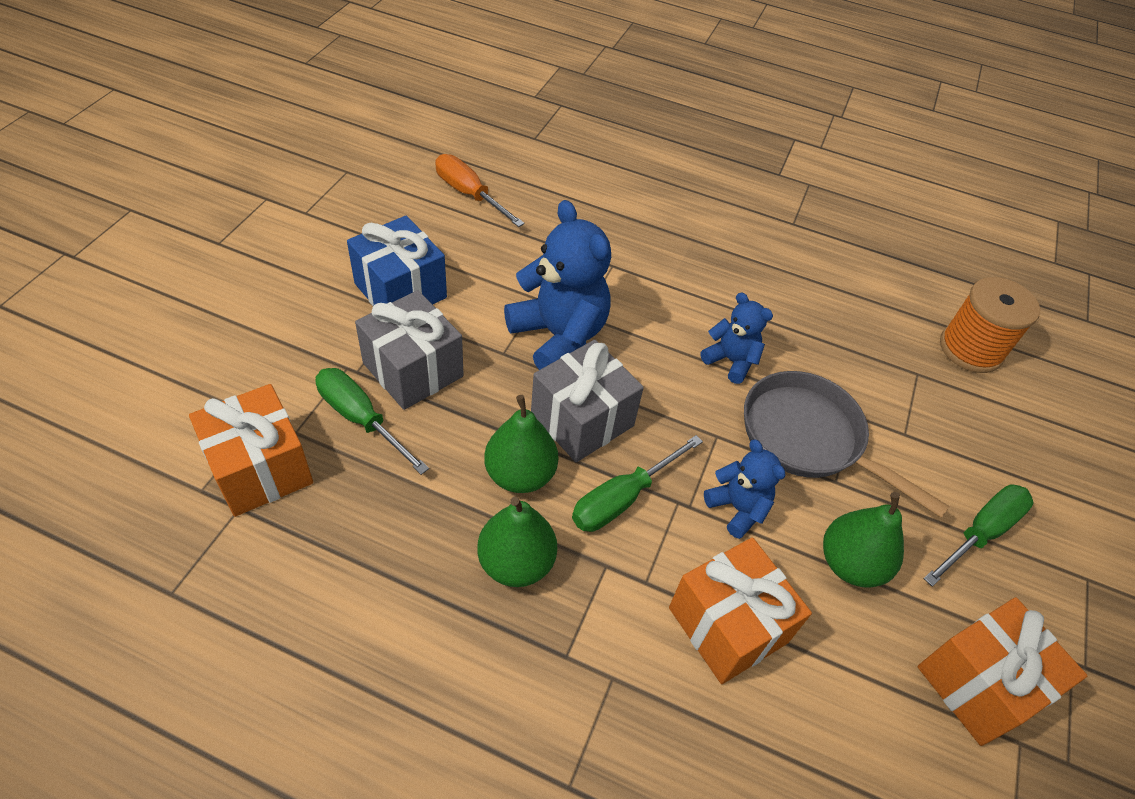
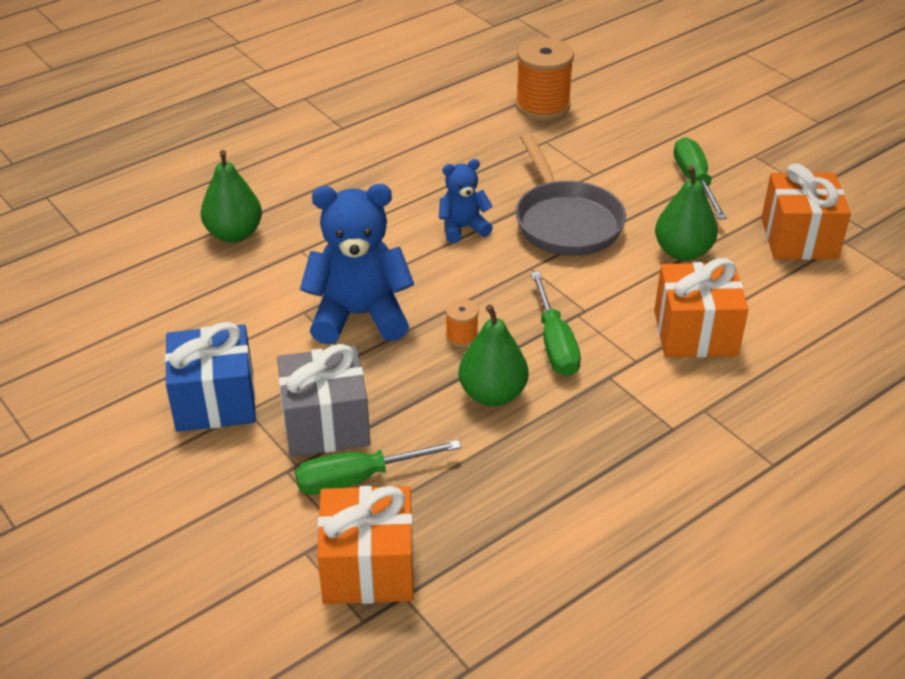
camera: 55 degrees left, 10 degrees down
orange screwdriver [435,154,525,227] -> none
green pear [477,497,557,587] -> green pear moved to [201,150,262,242]
grey gift [531,340,644,462] -> orange spool [445,299,479,347]
blue teddy bear [704,440,785,539] -> none
grey pan [744,371,950,518] -> grey pan turned 90 degrees counterclockwise [515,133,626,256]

